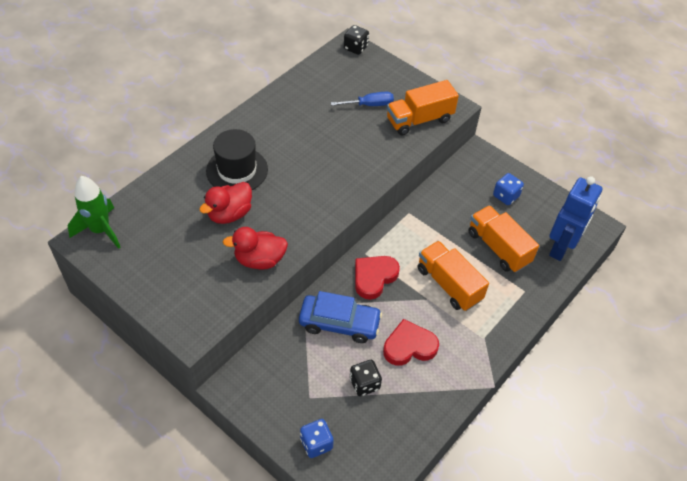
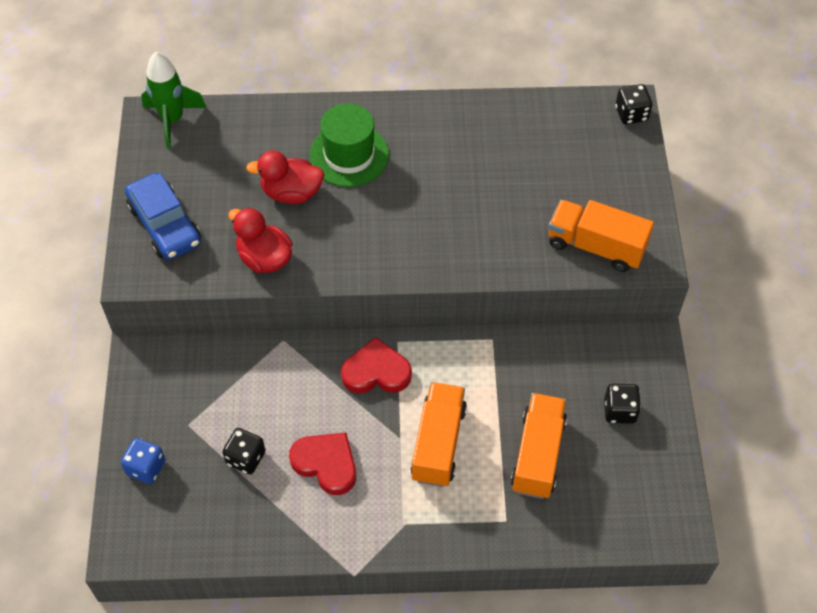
camera: 50 degrees right, 5 degrees up
black hat [206,129,268,190] -> green hat [309,103,389,187]
blue car [299,291,382,343] -> blue car moved to [125,173,201,260]
blue screwdriver [331,92,394,106] -> none
blue dice [493,173,524,205] -> black dice [604,384,641,424]
blue robot [549,176,602,261] -> none

